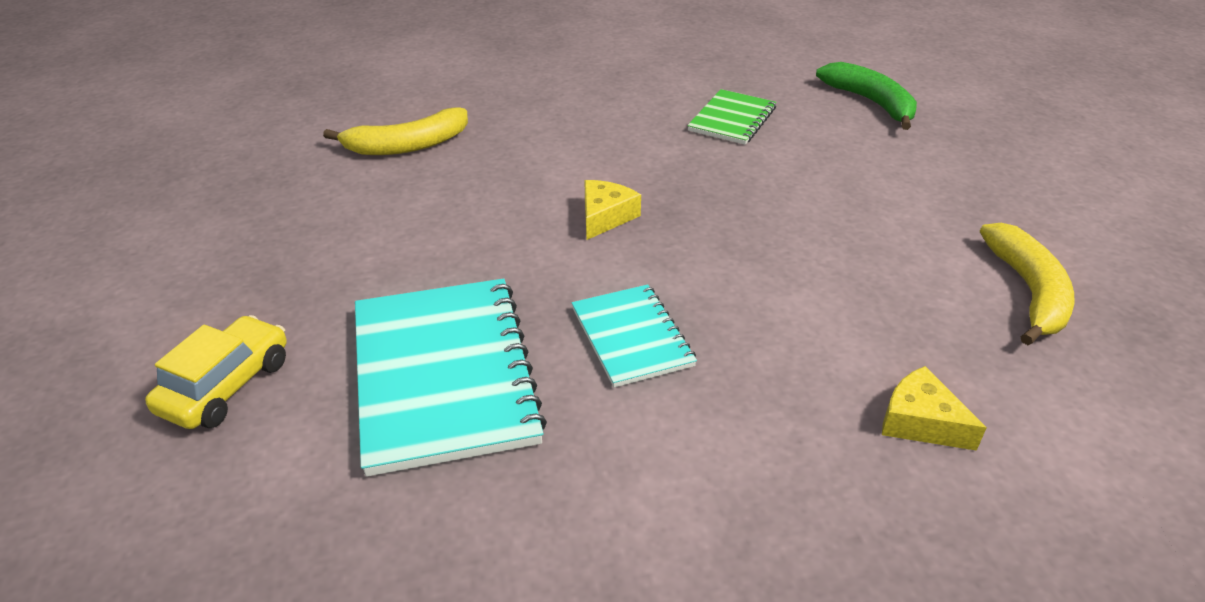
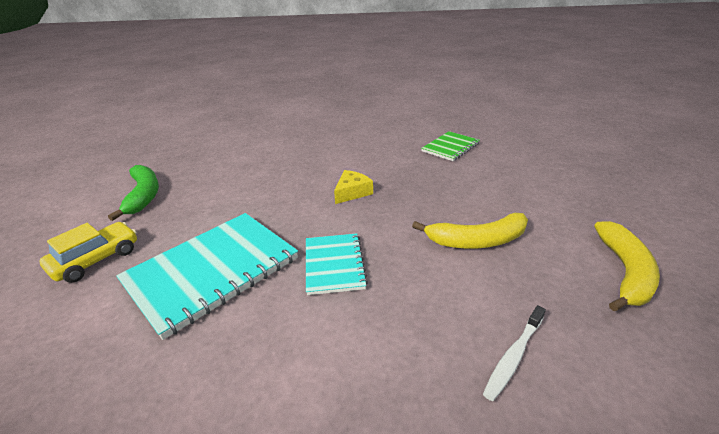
camera: 15 degrees right, 5 degrees down
yellow banana [323,108,468,155] -> yellow banana moved to [412,213,528,248]
turquoise notebook [355,278,547,477] -> turquoise notebook turned 45 degrees clockwise [116,213,298,340]
green banana [816,62,917,130] -> green banana moved to [108,165,159,221]
yellow cheese [882,366,987,451] -> white toothbrush [483,305,546,401]

